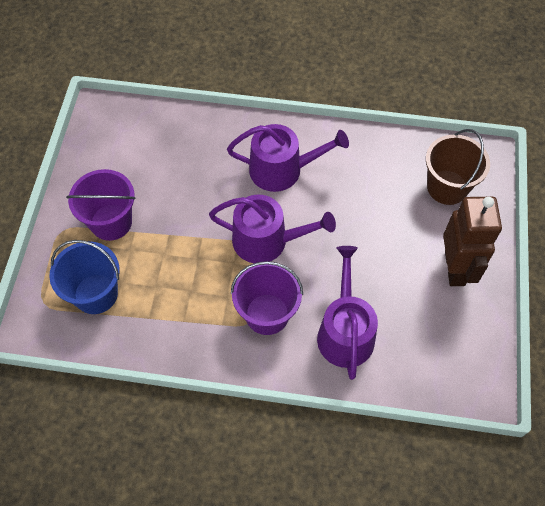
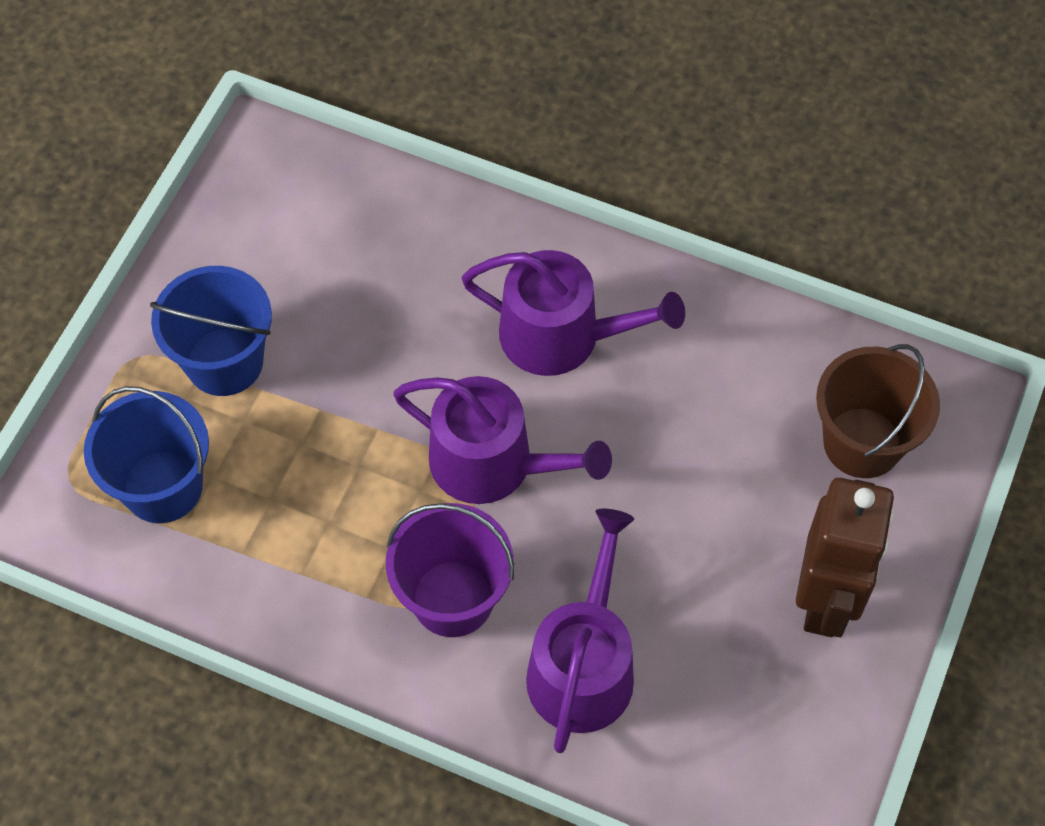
camera: 15 degrees right, 0 degrees up
purple bucket [66,169,136,241] -> blue bucket [150,266,272,396]

